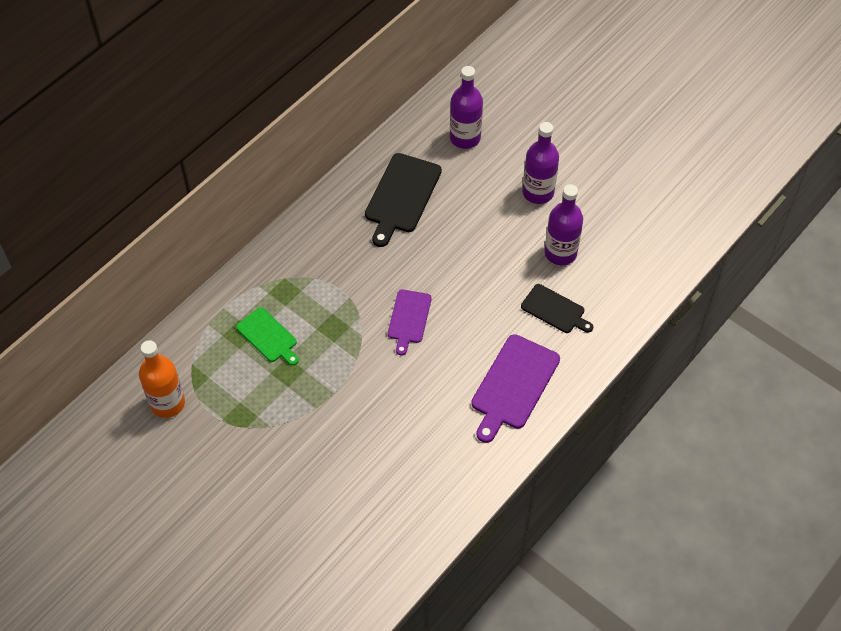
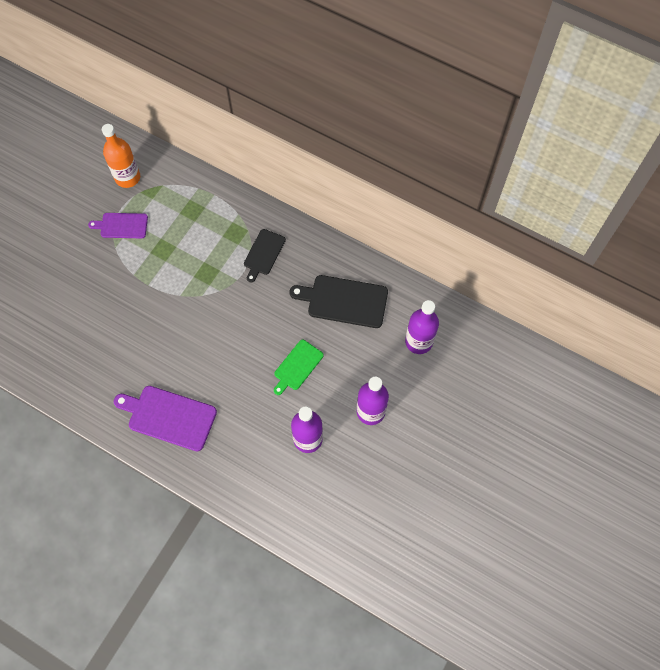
camera: 80 degrees right, 10 degrees up
green cutting board [236,307,299,365] -> green cutting board moved to [274,340,323,395]
purple cutting board [388,289,432,355] -> purple cutting board moved to [88,213,148,238]
black cutting board [521,284,593,333] -> black cutting board moved to [244,229,286,283]

